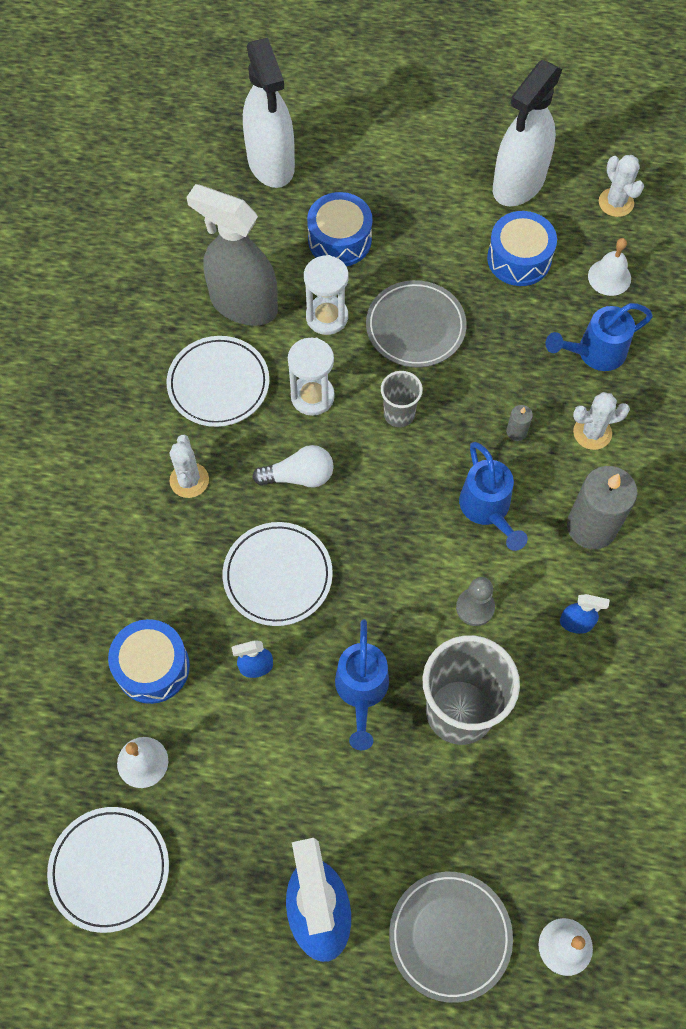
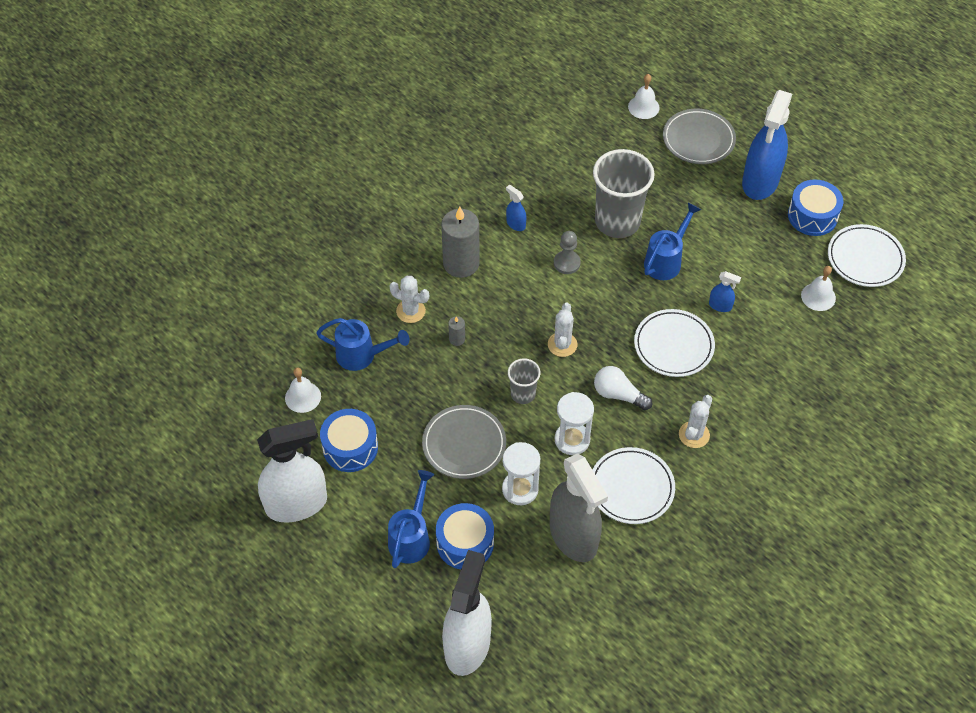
camera: 145 degrees left, 10 degrees down
blue drum [108,619,190,704] -> blue drum moved to [788,179,843,236]
blue watering can [459,442,528,551] -> blue watering can moved to [388,470,434,568]
white cactus [599,155,644,217] -> white cactus moved to [548,302,577,357]

